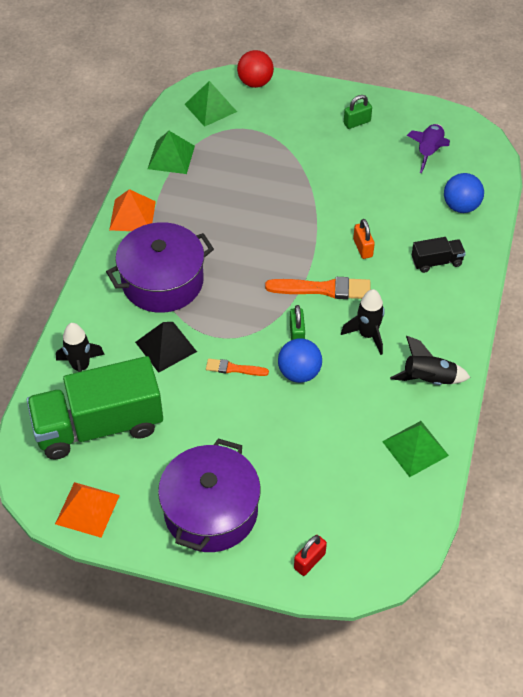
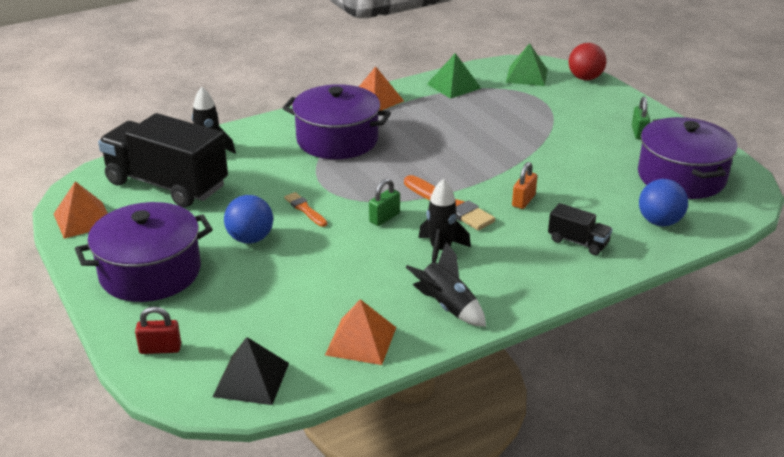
camera: 45 degrees right, 20 degrees down
green truck [27,356,163,459] -> black truck [98,113,228,207]
black pyramid [135,322,197,373] -> black pyramid moved to [212,337,289,405]
blue ball [278,338,322,383] -> blue ball moved to [224,195,273,244]
green padlock [344,95,372,129] -> green padlock turned 75 degrees clockwise [632,97,650,139]
green pyramid [382,421,449,477] -> orange pyramid [325,299,396,365]
purple rocket [407,124,450,173] -> purple pot [638,117,737,199]

